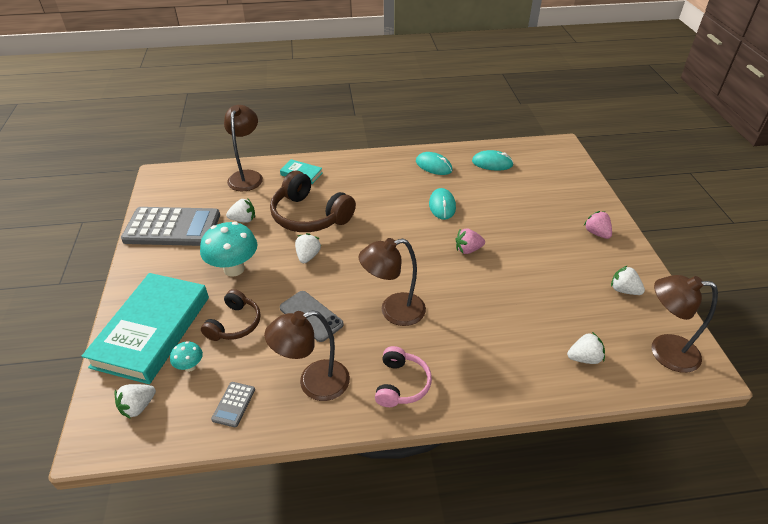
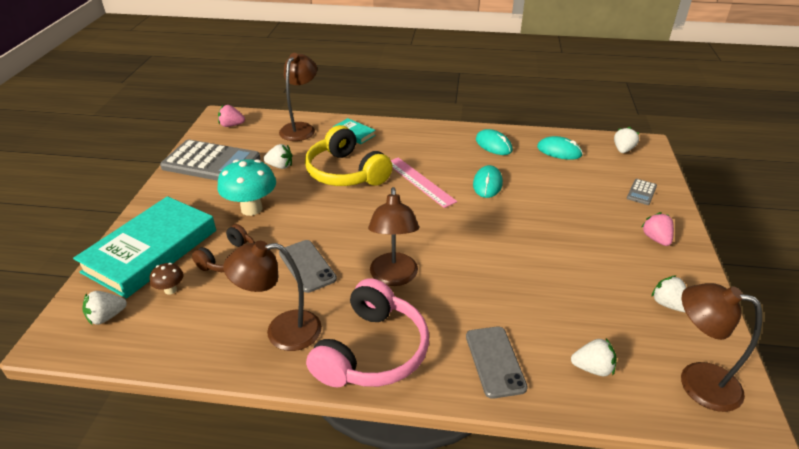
camera: 15 degrees right, 5 degrees down
turquoise mushroom [170,341,203,372] -> brown mushroom [149,263,184,295]
grey calculator [211,382,255,427] -> grey calculator moved to [627,179,657,205]
brown headphones [270,170,356,232] -> yellow headphones [305,125,393,186]
white strawberry [295,233,321,263] -> white strawberry moved to [614,127,640,153]
brown lamp [359,238,426,326] -> brown lamp turned 90 degrees counterclockwise [368,187,419,286]
pink headphones [375,346,432,407] -> pink headphones [306,278,429,387], size x1.70
pink strawberry [455,228,485,254] -> pink strawberry moved to [218,105,245,127]
none -> pink ruler [391,157,457,208]
none -> grey phone [466,326,528,399]

